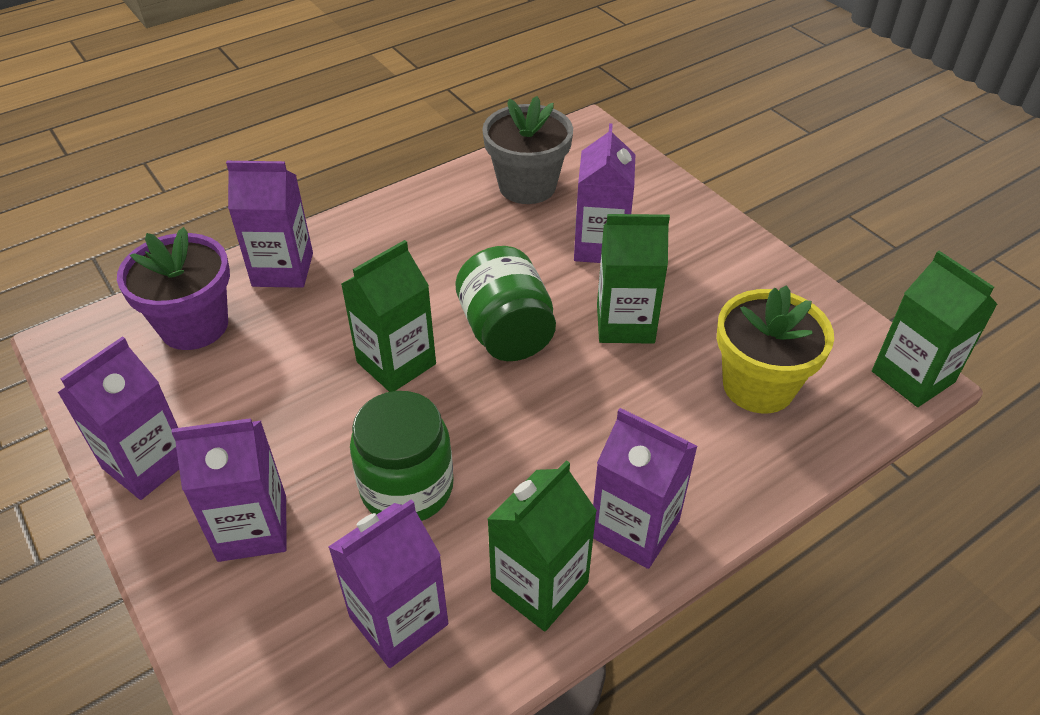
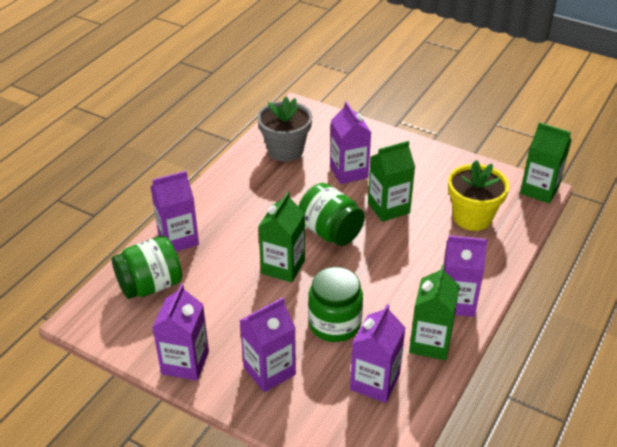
camera: 25 degrees left, 5 degrees down
purple flower pot [117,227,230,350] -> green jar [112,236,182,299]

